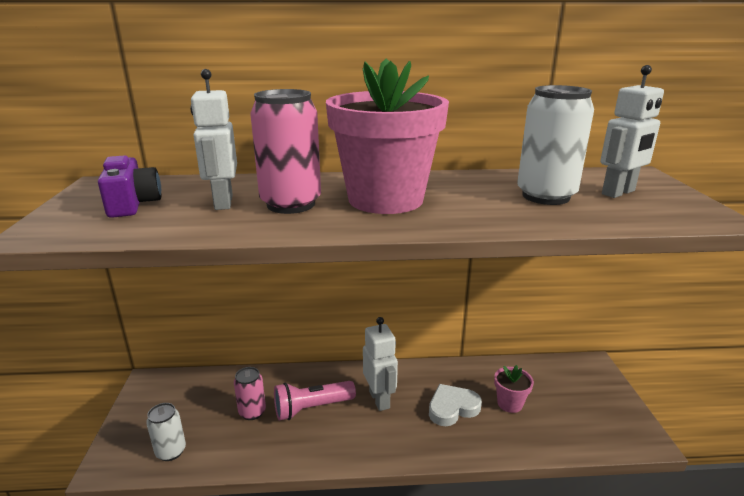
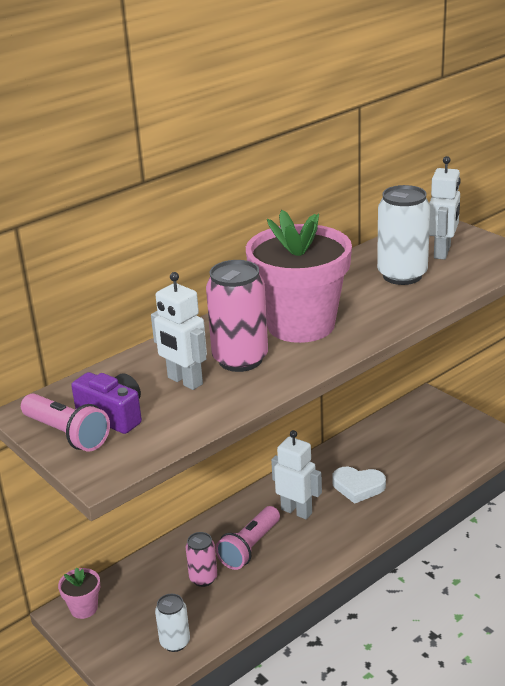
camera: 35 degrees left, 5 degrees up
white heart [429,384,482,426] -> white heart turned 105 degrees counterclockwise [332,467,386,504]
pink flower pot [494,365,534,413] -> pink flower pot moved to [58,567,100,619]
none -> pink flashlight [21,393,110,451]

